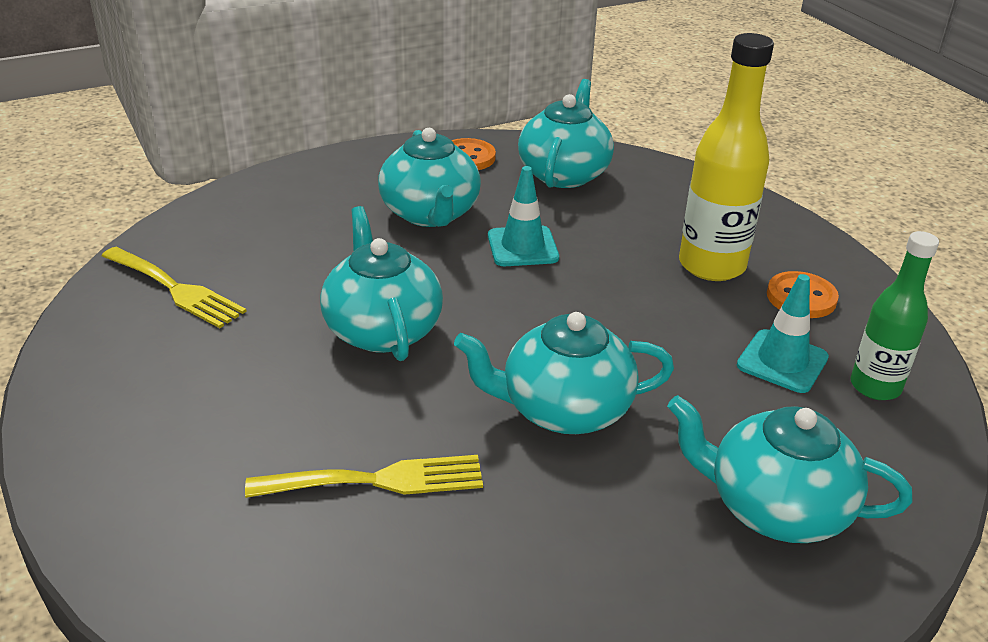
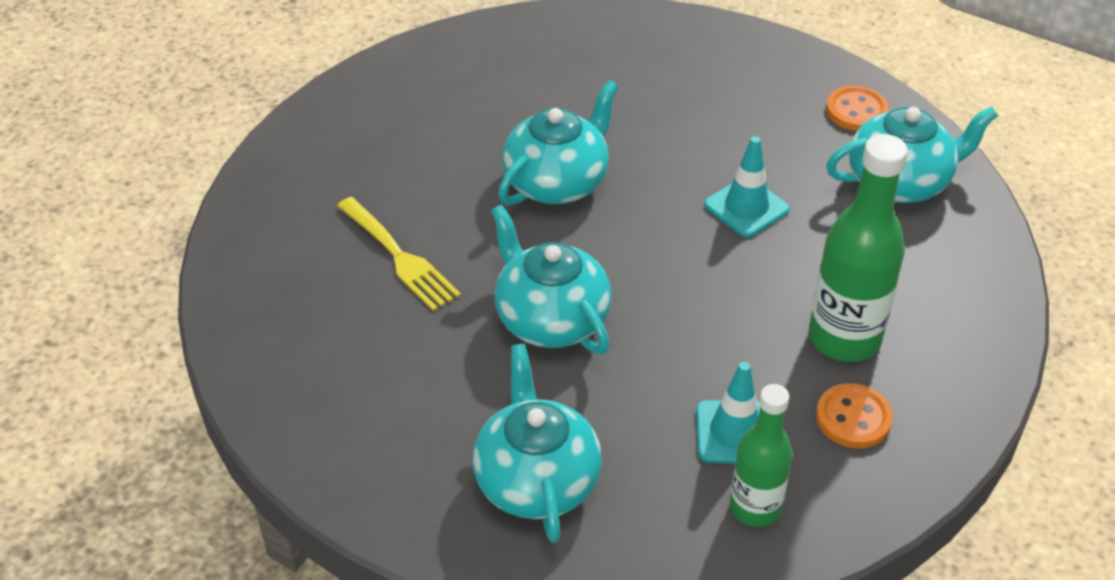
camera: 60 degrees right, 10 degrees up
yellow fork [102,247,247,328] -> none
turquoise teapot [378,128,481,227] -> none
yellow bottle [679,33,774,281] -> green bottle [809,134,908,362]

